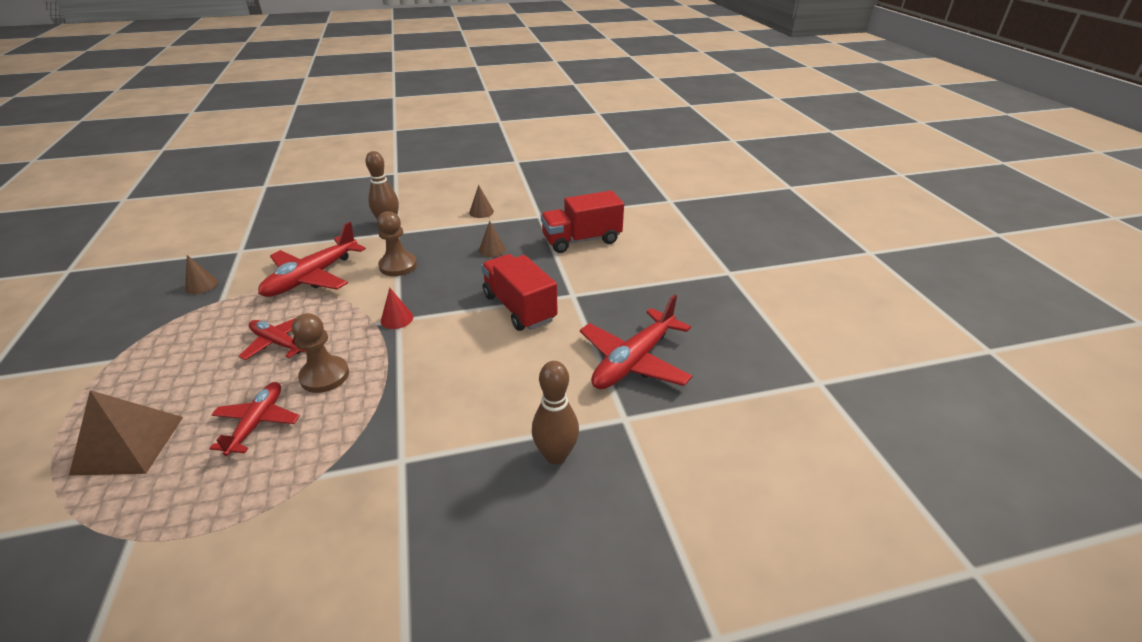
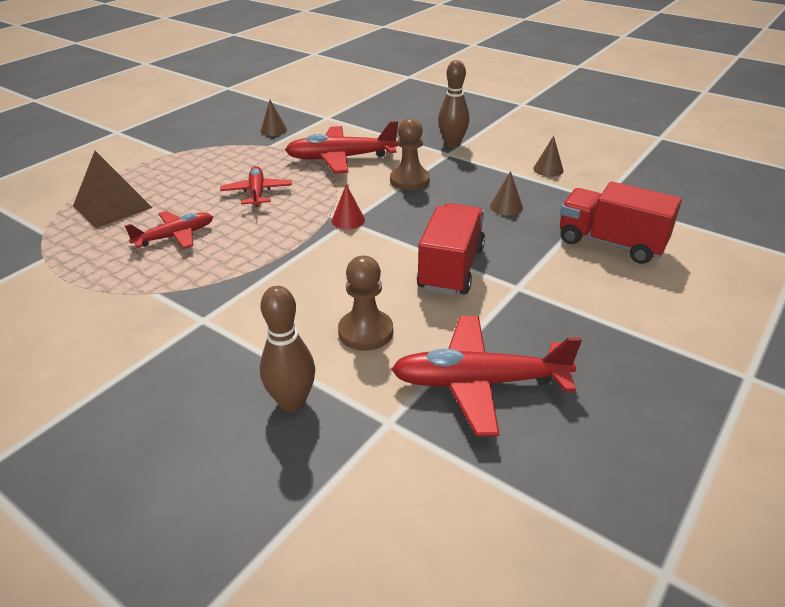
camera: 50 degrees right, 0 degrees up
brown pawn [292,313,349,393] -> brown pawn moved to [338,256,393,351]

